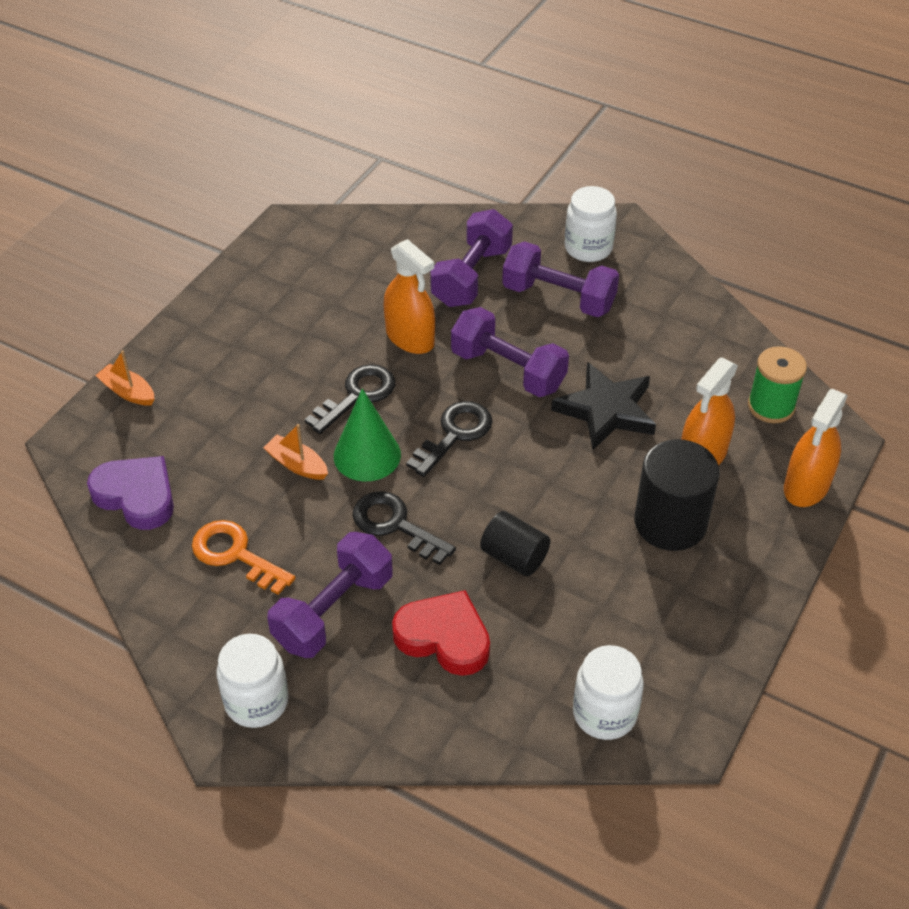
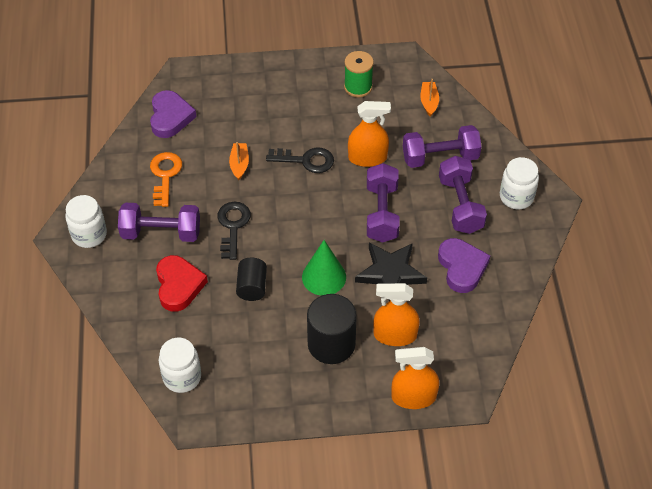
camera: 55 degrees right, 5 degrees up
orange boat [95,350,154,406] -> orange boat moved to [421,79,439,117]
green cone [334,388,401,482] -> green cone moved to [302,240,346,296]
orange spray bottle [384,239,435,354] -> orange spray bottle turned 105 degrees counterclockwise [348,101,391,167]
black key [406,401,492,477] -> none
green spool [748,346,807,423] -> green spool moved to [344,51,374,97]
none -> purple heart [438,238,490,293]

